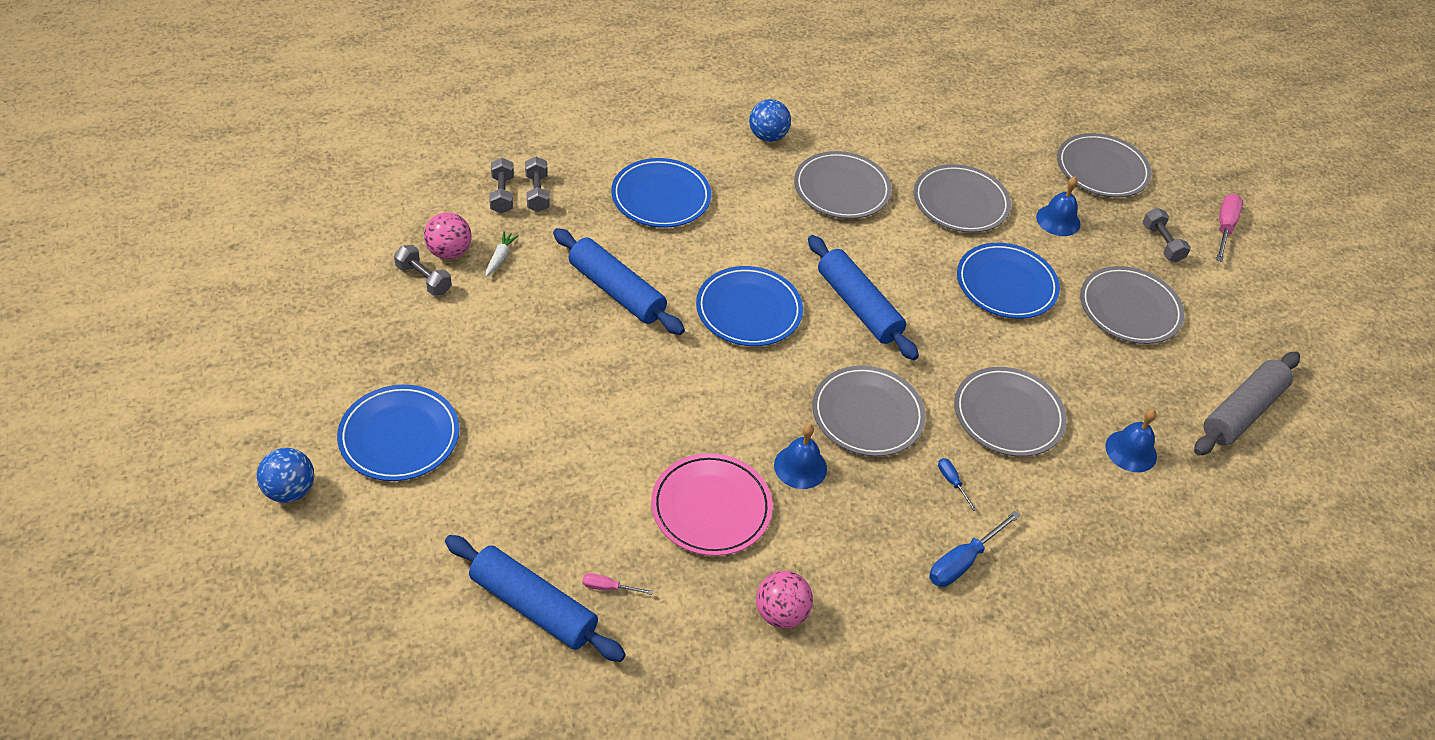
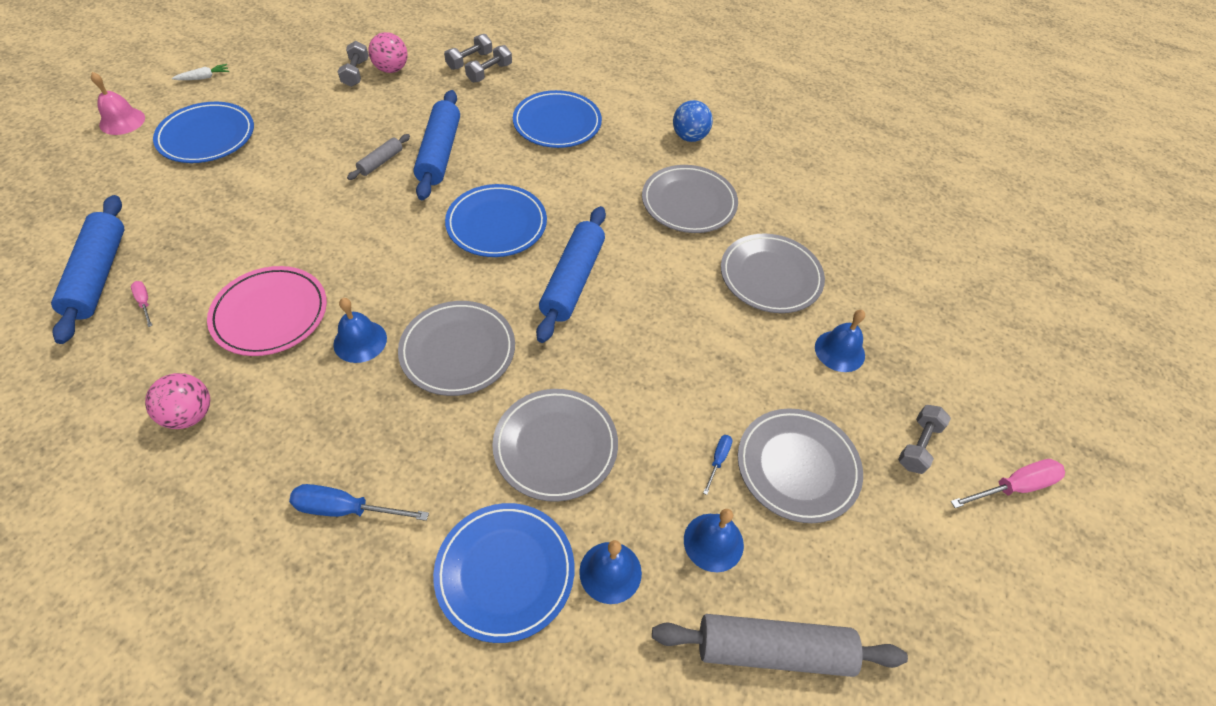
camera: 50 degrees right, 5 degrees up
blue ball [257,448,314,503] -> pink bell [91,72,145,135]
white carrot [486,231,519,277] -> white carrot moved to [172,64,229,80]
blue screwdriver [938,458,977,511] -> blue screwdriver moved to [703,435,732,495]
blue plate [957,243,1060,319] -> blue plate moved to [433,503,575,643]
grey plate [1057,133,1152,198] -> none
none -> grey rolling pin [347,134,410,180]
none -> blue bell [684,509,744,572]

